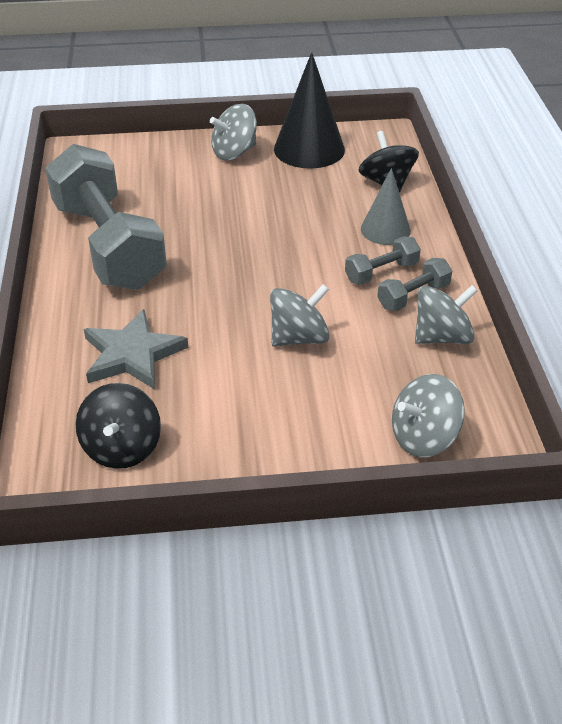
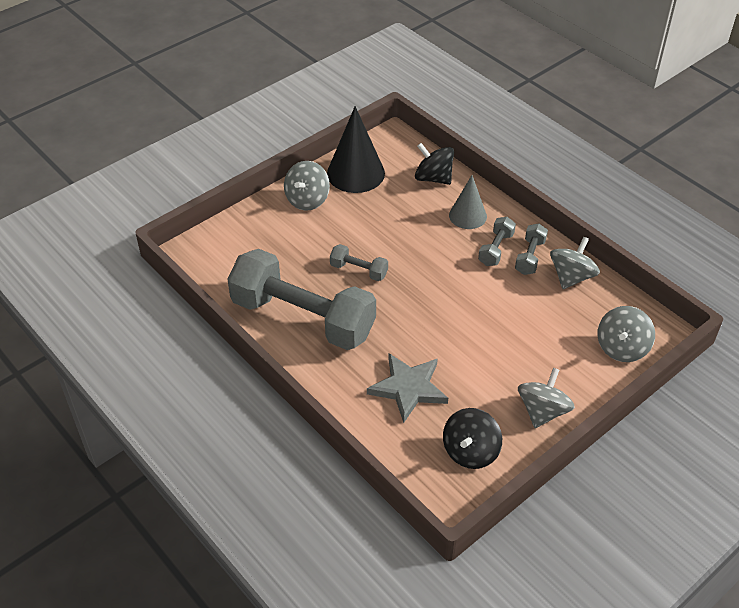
camera: 35 degrees left, 5 degrees up
black spinning top [76,383,161,469] -> black spinning top turned 60 degrees clockwise [443,408,502,469]
grey spinning top [270,284,330,347] -> grey spinning top moved to [518,368,575,428]
none -> grey dumbbell [330,244,388,281]

